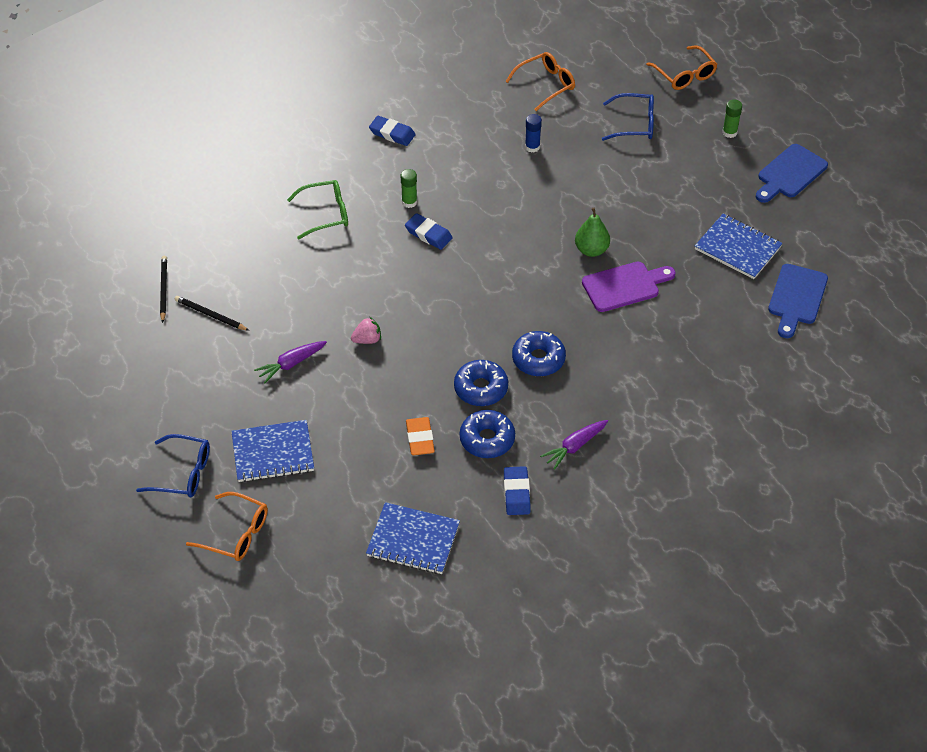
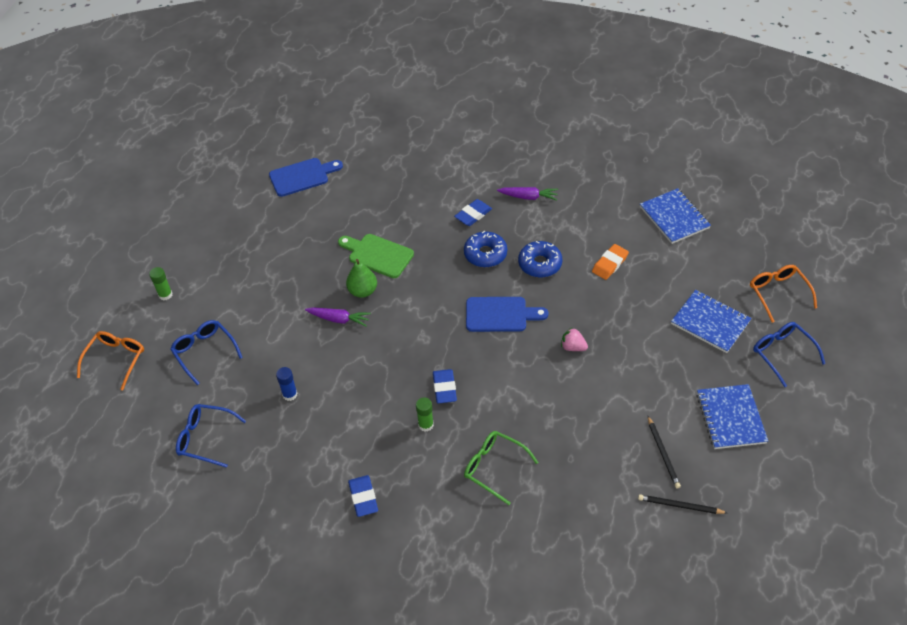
camera: 130 degrees left, 0 degrees up
black pencil [160,256,167,323] -> black pencil turned 60 degrees clockwise [638,494,727,514]
purple carrot [254,341,327,383] -> purple carrot moved to [305,307,371,327]
blue donut [460,410,515,458] -> none
blue eraser [504,466,531,515] -> blue eraser moved to [454,199,492,226]
orange glasses [505,52,575,111] -> blue glasses [176,404,246,468]
purple cutting board [582,262,676,312] -> green cutting board [338,234,414,278]
blue notebook [695,214,782,279] -> blue notebook moved to [696,384,768,449]
blue cutting board [756,144,828,203] -> blue cutting board moved to [466,297,548,332]

